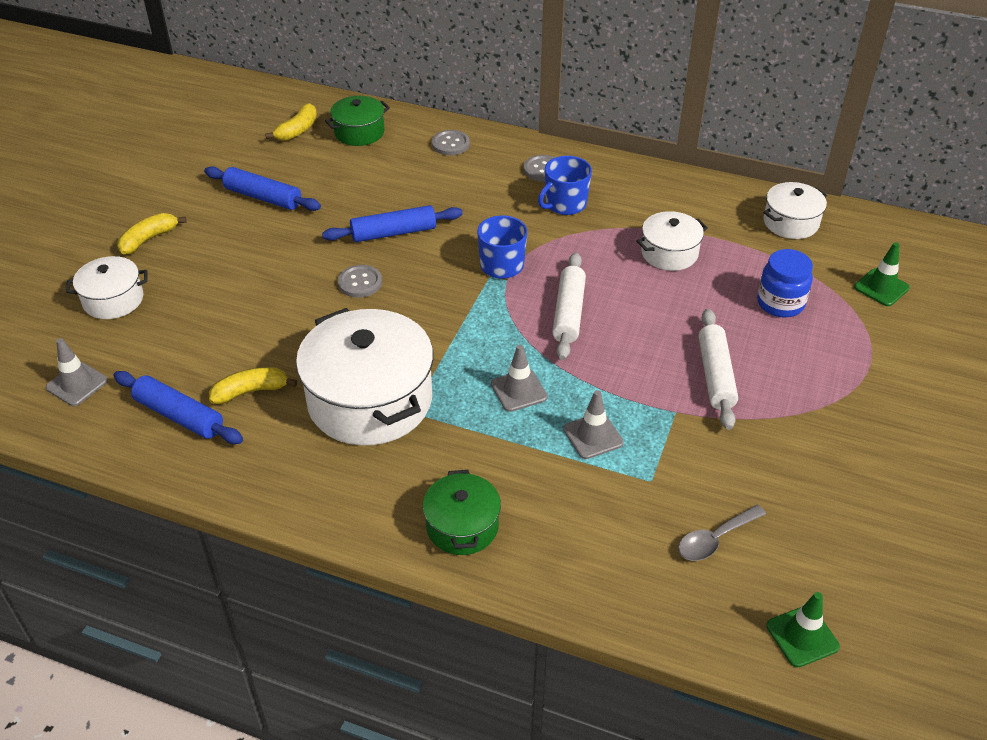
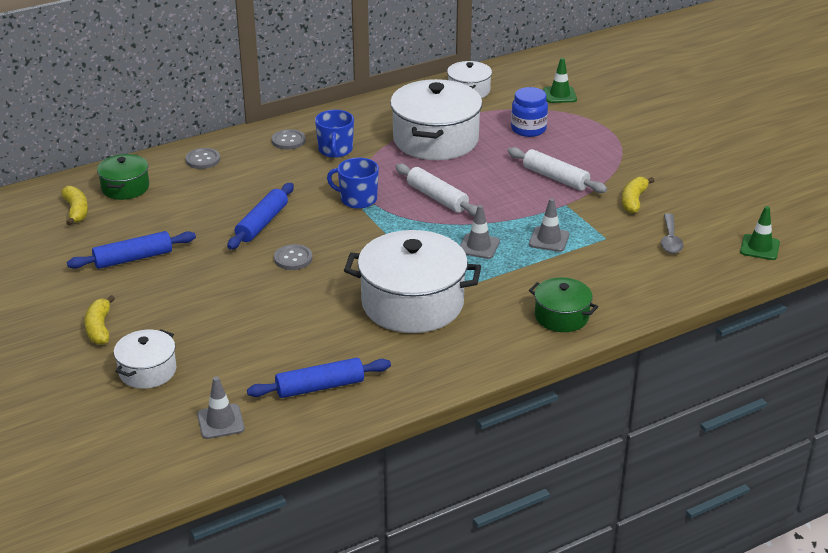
camera: 50 degrees left, 10 degrees down
yellow banana [209,367,297,404] -> yellow banana moved to [622,177,654,213]
white pot [637,211,708,271] -> white pot [390,79,482,160], size x1.91

